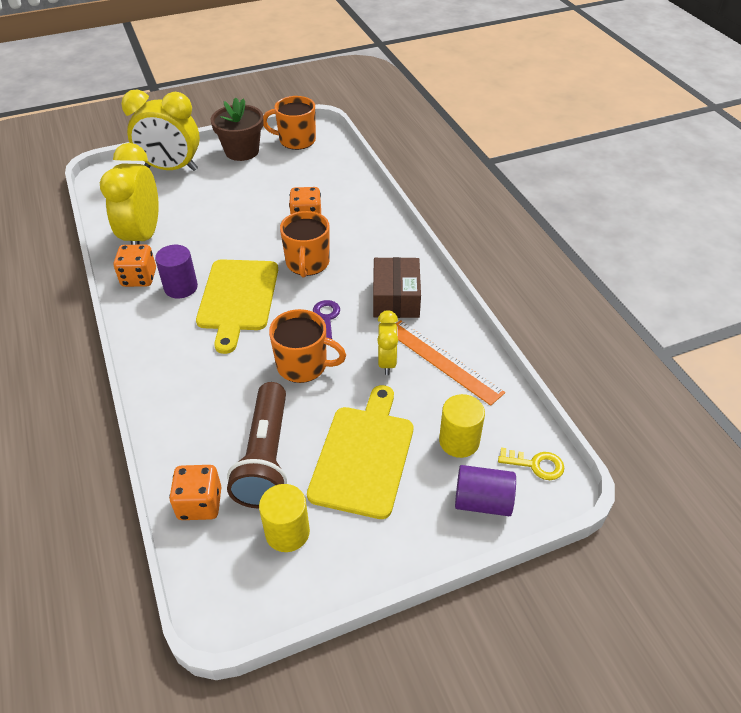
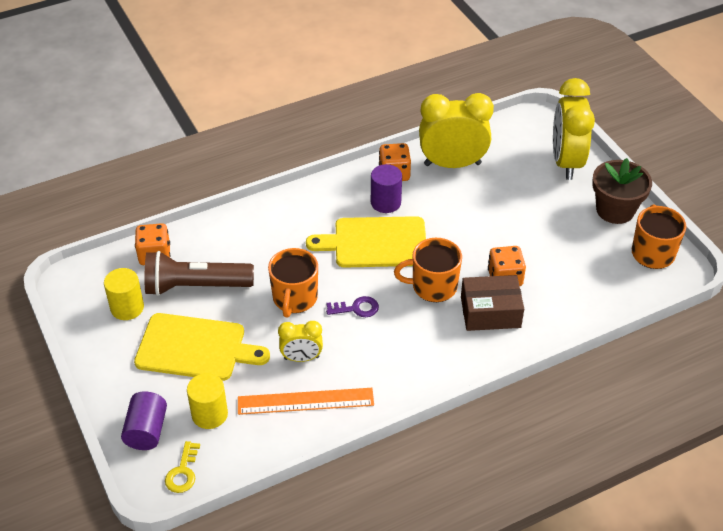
camera: 85 degrees right, 0 degrees up
brown box [373,257,421,318] -> brown box moved to [461,275,524,331]
orange ruler [396,320,505,406] -> orange ruler turned 45 degrees clockwise [238,388,374,415]

